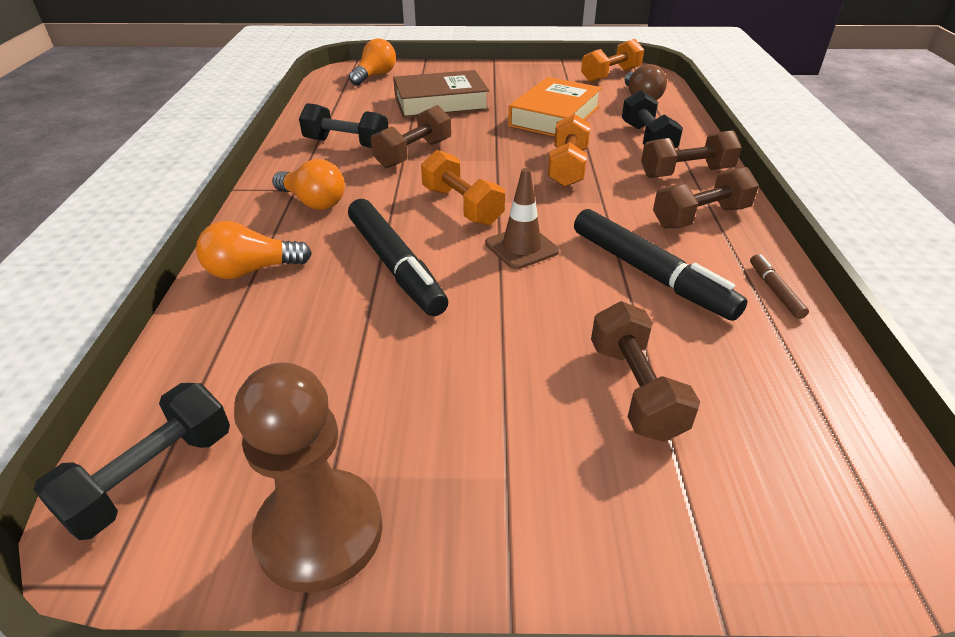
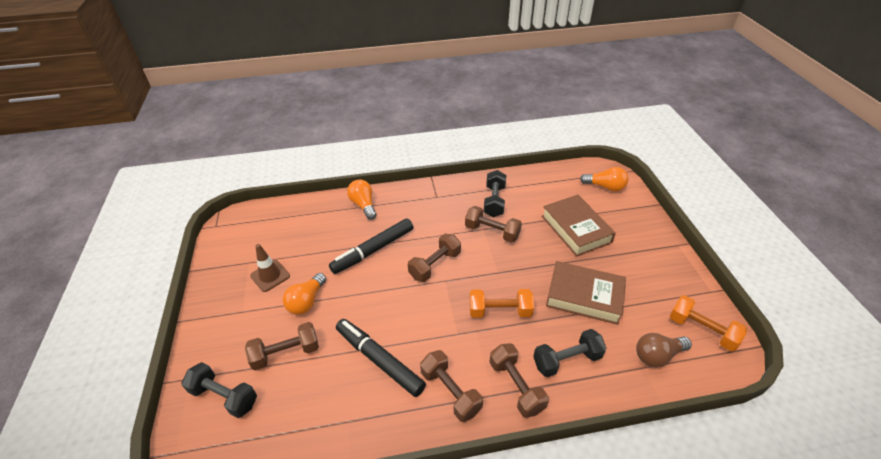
camera: 80 degrees right, 5 degrees up
black dumbbell [33,383,230,540] -> black dumbbell moved to [182,362,257,418]
brown pawn [234,363,382,593] -> none
orange light bulb [272,159,345,210] -> orange light bulb moved to [283,273,326,315]
orange dumbbell [421,150,505,226] -> brown dumbbell [408,234,461,282]
brown traffic cone [485,168,559,269] -> brown traffic cone moved to [250,244,290,292]
orange book [508,77,602,137] -> brown book [546,261,626,325]
black marker [574,209,747,321] -> black marker turned 90 degrees clockwise [336,319,426,397]
brown marker [750,254,809,319] -> none

